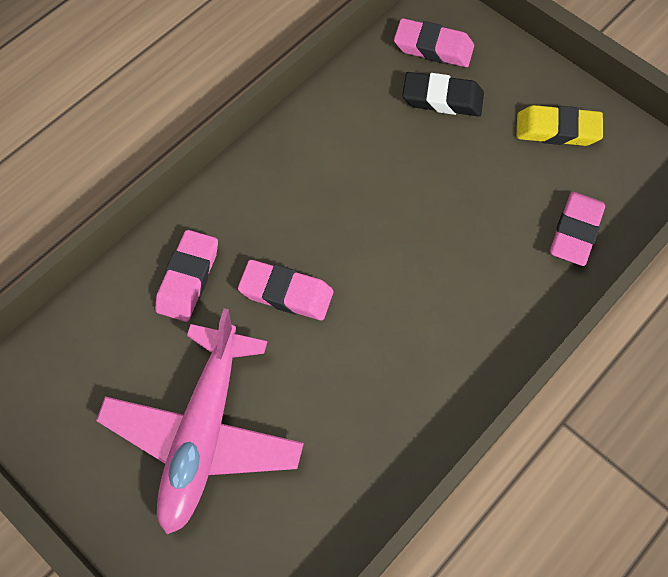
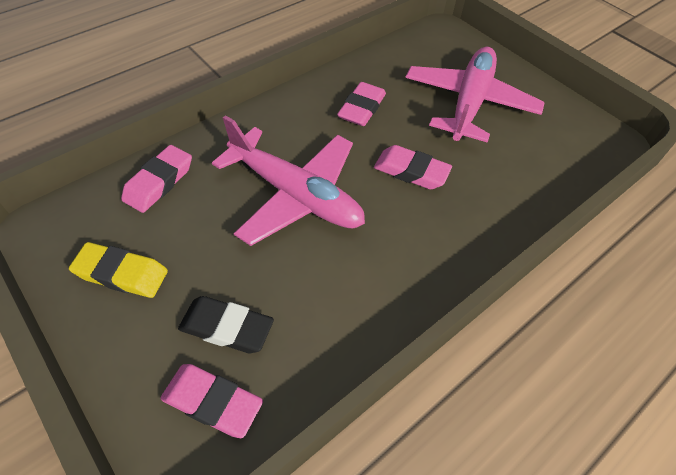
camera: 175 degrees left, 10 degrees down
pink eraser [155,230,218,322] -> pink eraser moved to [337,82,386,126]
none -> pink plane [212,115,365,246]

